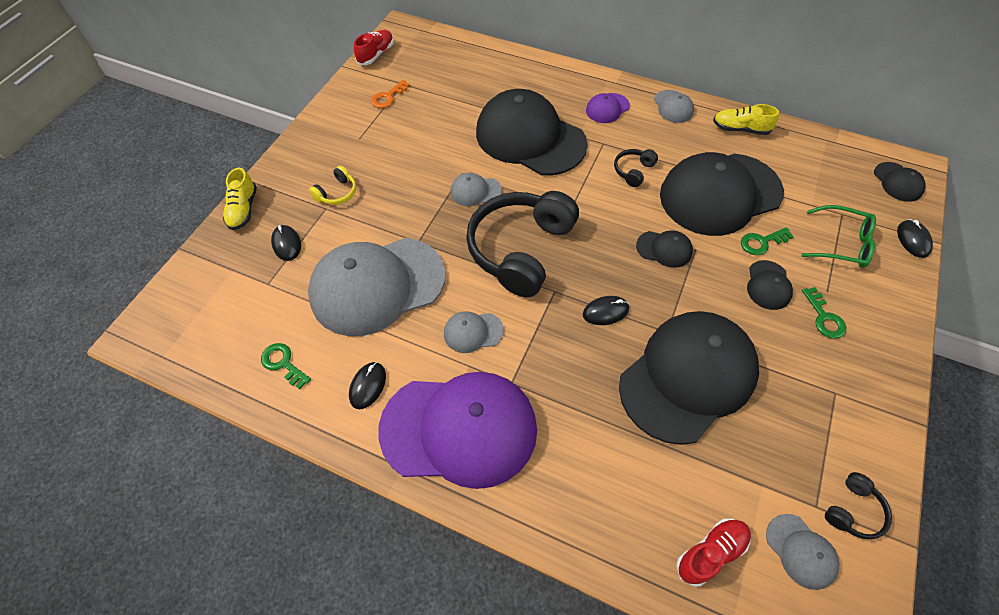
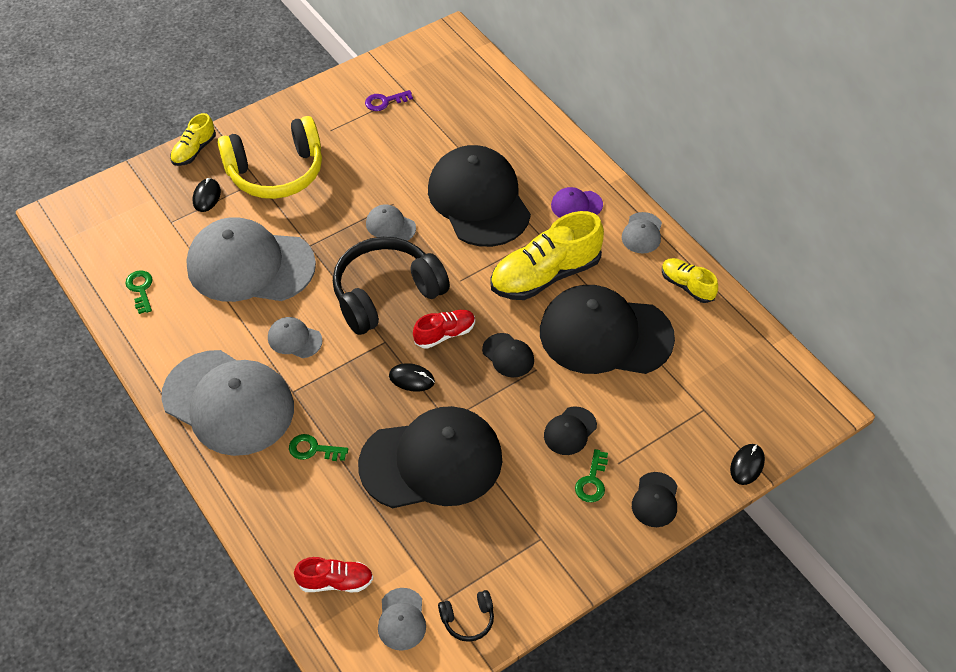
camera: 30 degrees right, 5 degrees down
yellow headphones [309,166,356,205] -> yellow headphones [217,116,322,199], size x2.38
black mouse [349,362,386,409] -> none
red shoe [354,30,394,65] -> red shoe moved to [413,310,475,349]
orange key [371,80,410,108] -> purple key [365,90,413,111]
purple cap [378,372,537,489] -> grey cap [162,350,294,456]
black headphones [614,149,658,187] -> yellow shoe [490,211,604,300]
green key [741,227,794,255] -> green key moved to [289,434,348,461]
green glasses [801,205,876,268] -> none
black cap [874,162,926,202] -> black cap moved to [632,472,677,527]

